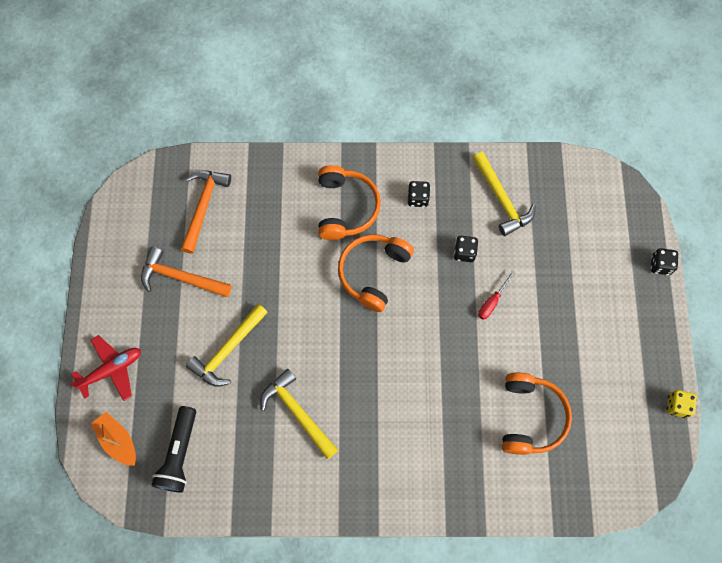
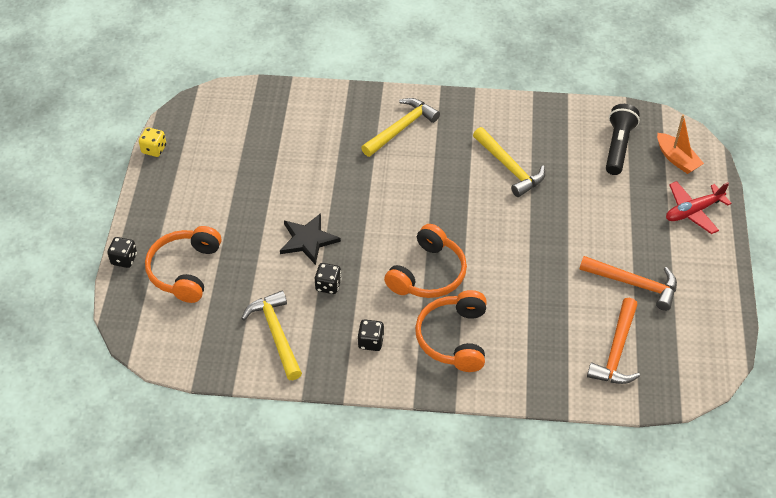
camera: 175 degrees left, 20 degrees down
yellow hammer [186,304,268,387] -> yellow hammer moved to [361,98,440,157]
red screwdriver [478,270,516,320] -> black star [280,213,341,265]
orange headphones [502,372,572,455] -> orange headphones moved to [145,226,221,303]

